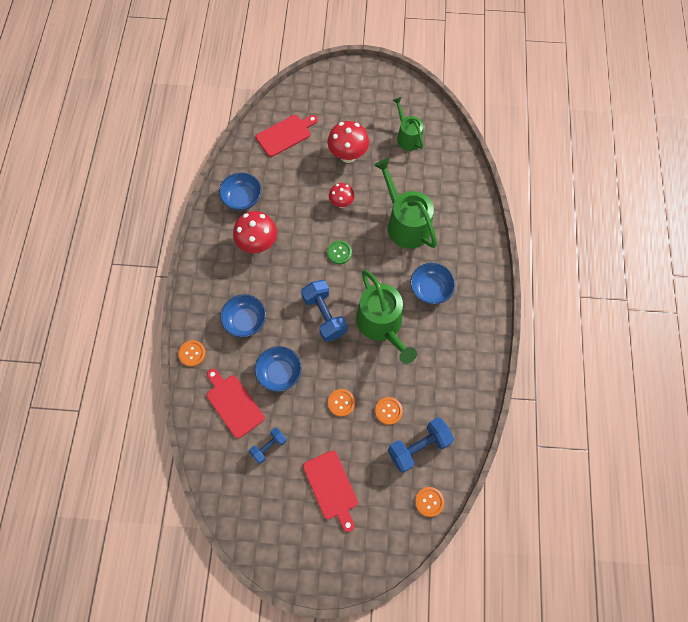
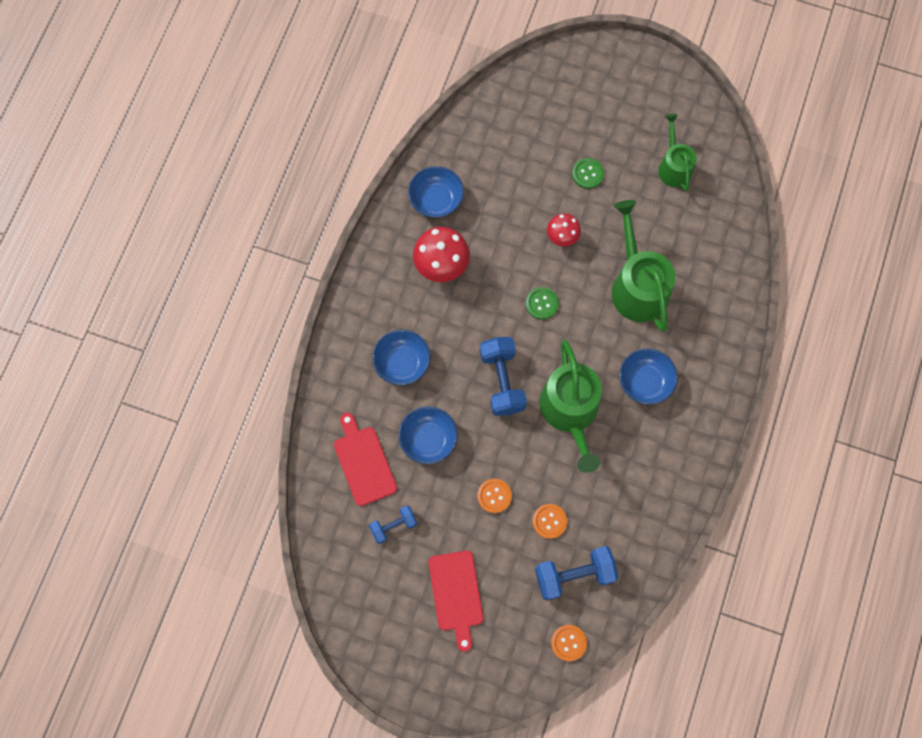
camera: 15 degrees right, 5 degrees up
orange button [178,340,206,367] -> none
red cutting board [256,115,318,157] -> none
red mushroom [328,121,369,163] -> green button [572,158,604,189]

